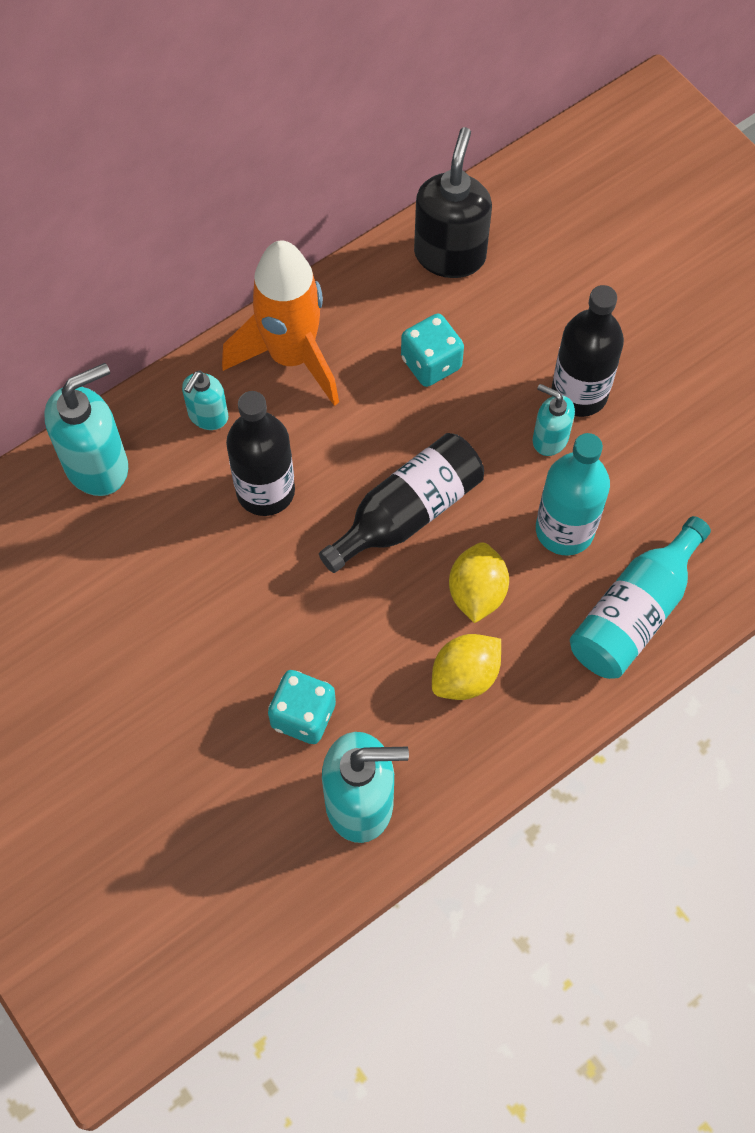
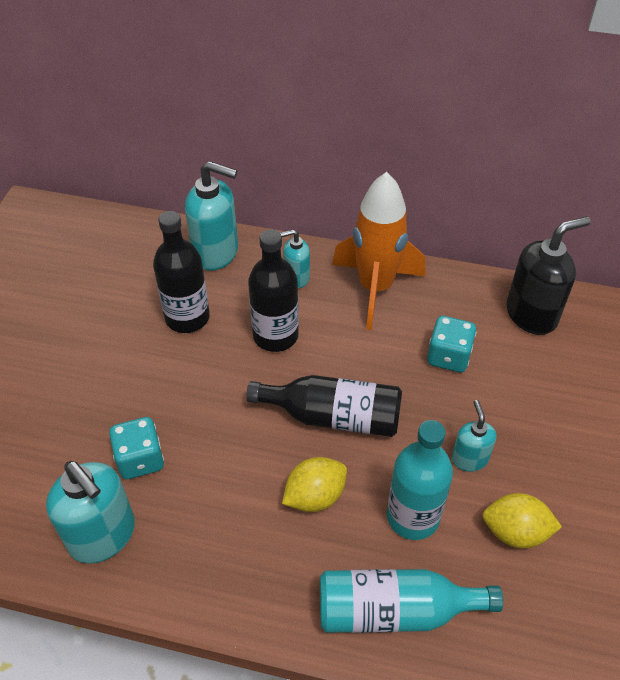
camera: 50 degrees right, 15 degrees down
yellow lemon [432,634,501,700] -> yellow lemon moved to [483,493,562,549]
black bottle [551,285,624,417] -> black bottle moved to [153,211,210,333]

